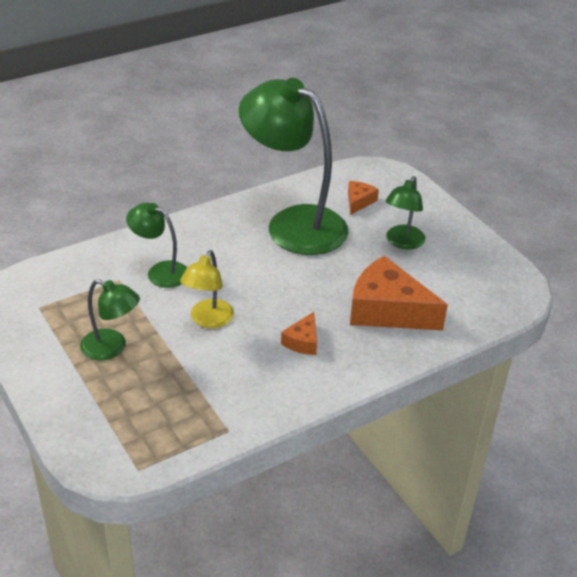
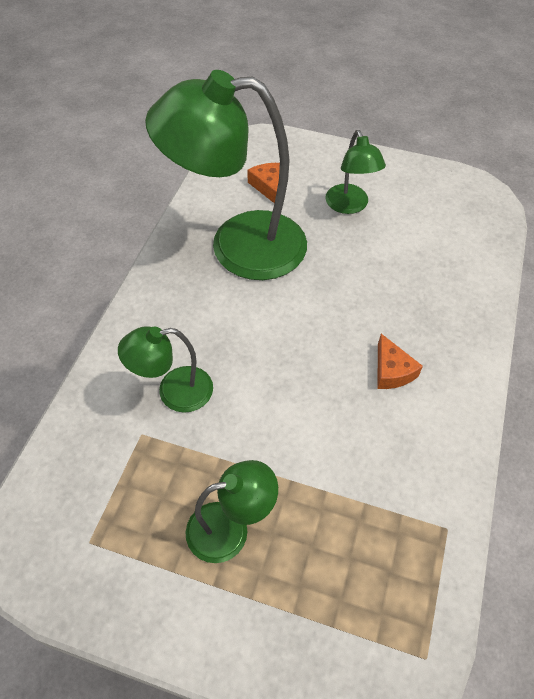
camera: 40 degrees left, 15 degrees up
yellow lamp [180,250,234,328] -> none
orange cheese [350,256,448,330] -> none

